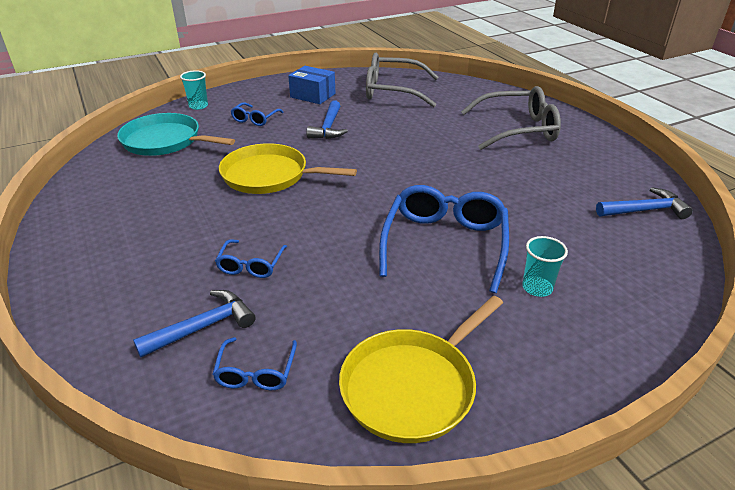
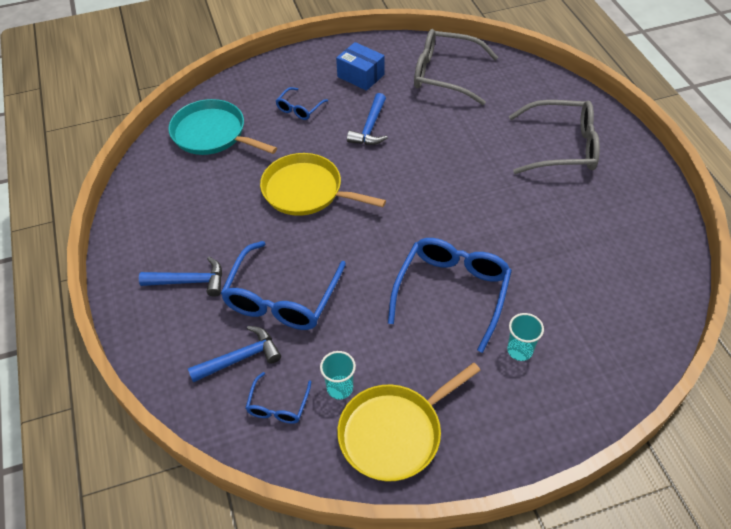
camera: 10 degrees right, 15 degrees up
turquoise cup [180,70,208,110] -> turquoise cup moved to [320,351,356,399]
blue glasses [215,239,287,278] -> blue glasses [220,241,346,330], size x2.01
blue hammer [596,187,693,219] -> blue hammer moved to [139,257,222,297]

